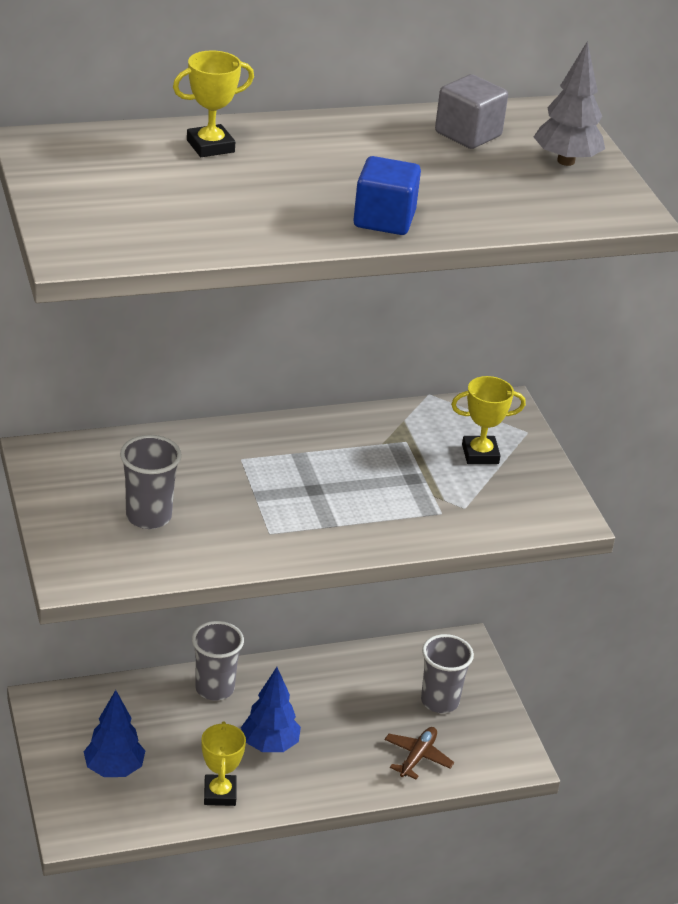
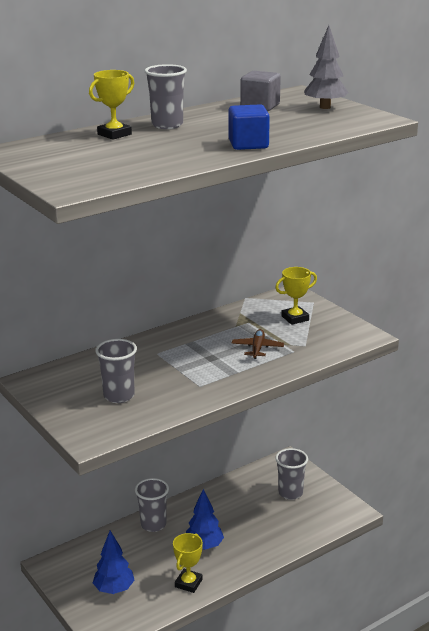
camera: 15 degrees left, 10 degrees down
yellow trophy [201,721,246,806] -> yellow trophy turned 45 degrees clockwise [173,533,203,593]
brown plane [385,727,454,779] -> brown plane moved to [232,329,284,359]
none -> grey cup [145,64,187,129]

